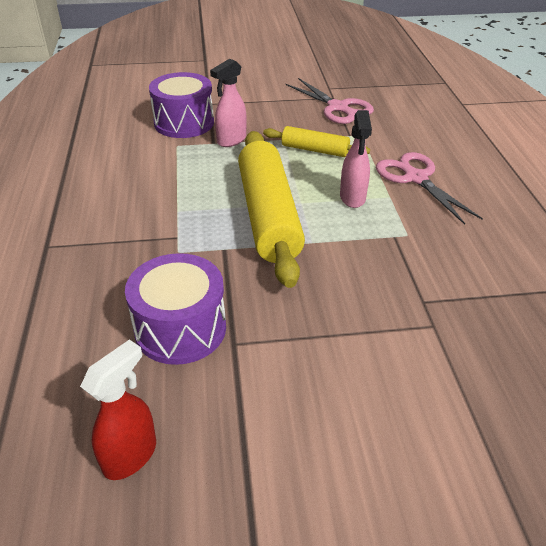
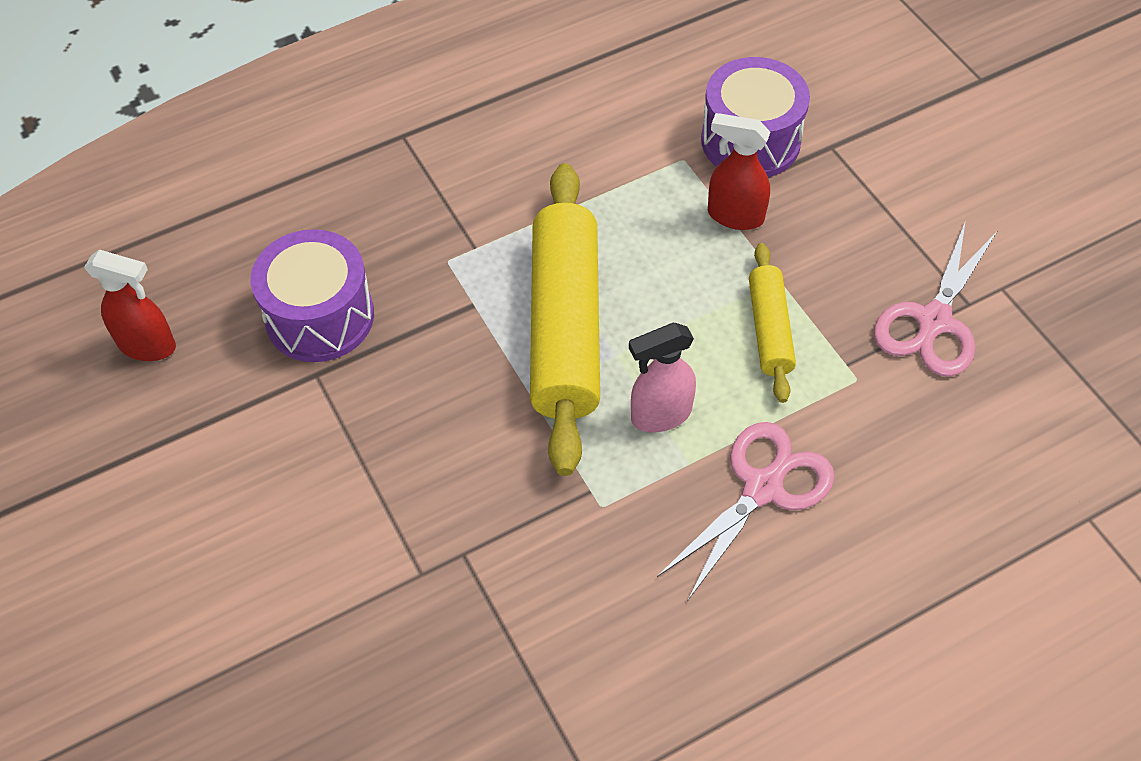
camera: 70 degrees right, 15 degrees up
pink spray bottle [210,59,247,147] -> red spray bottle [708,113,770,230]
yellow rolling pin [238,131,305,288] -> yellow rolling pin turned 60 degrees counterclockwise [530,163,600,476]

